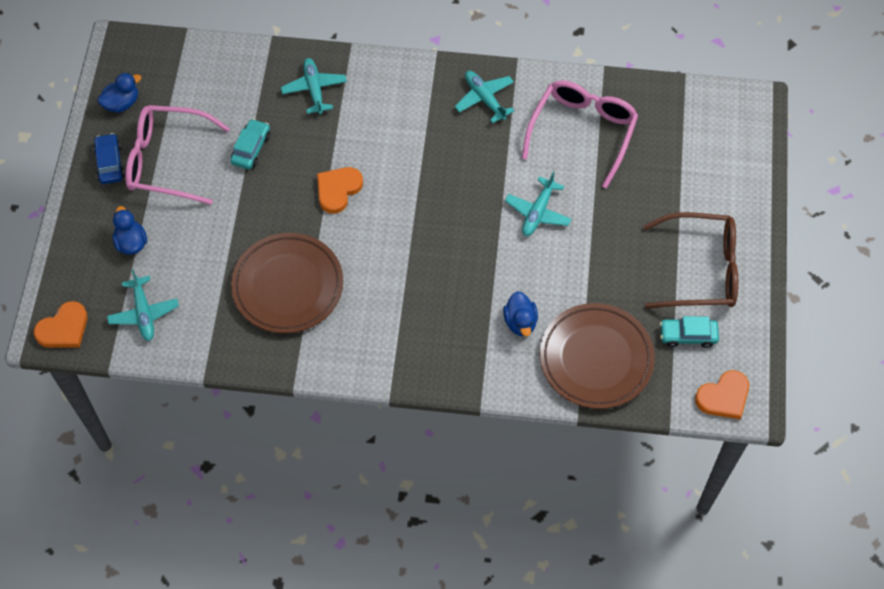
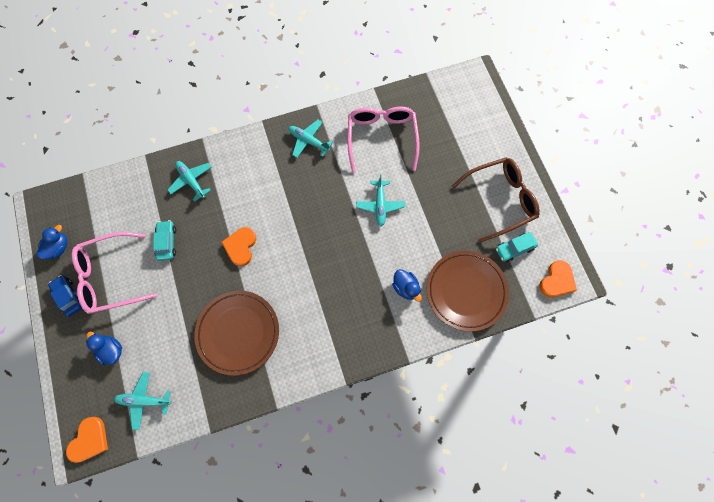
camera: 25 degrees left, 10 degrees up
turquoise plane [107,270,179,341] -> turquoise plane turned 135 degrees clockwise [114,372,171,430]

